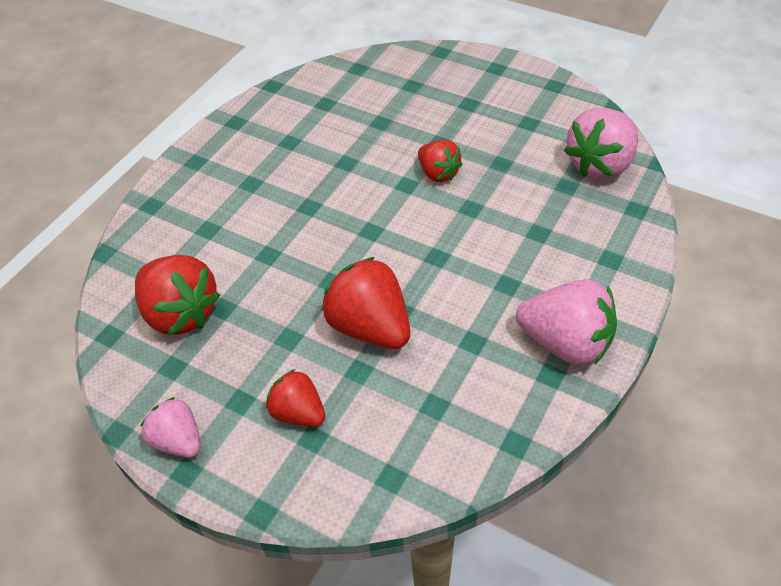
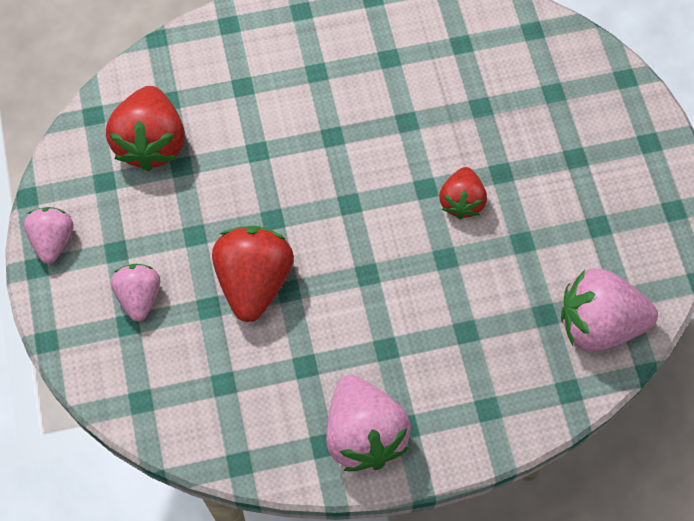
camera: 45 degrees right, 15 degrees up
red strawberry [266,369,325,427] -> pink strawberry [111,264,160,322]

